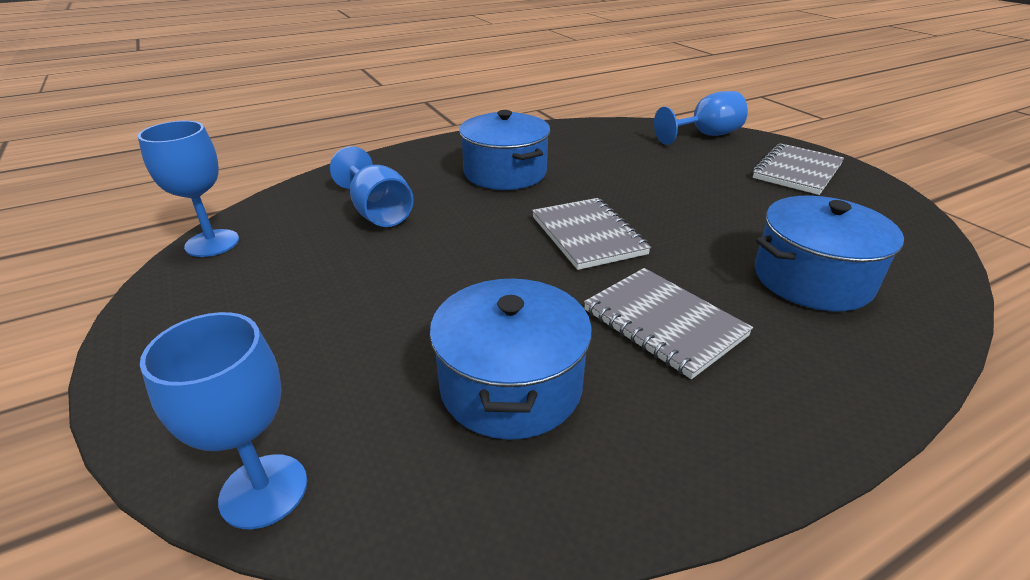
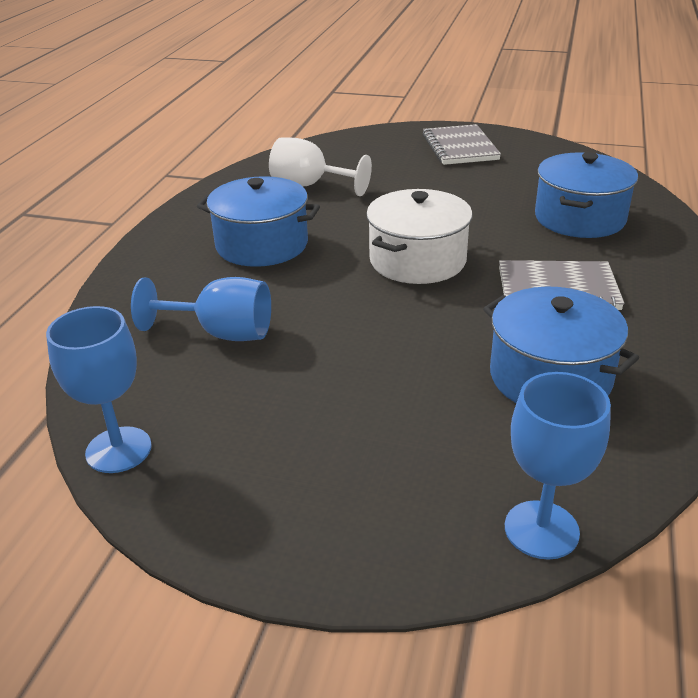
camera: 45 degrees left, 0 degrees up
grey notebook [532,198,651,270] -> white pot [366,189,473,284]
blue goblet [654,91,748,145] -> none
none -> white goblet [269,137,372,196]

